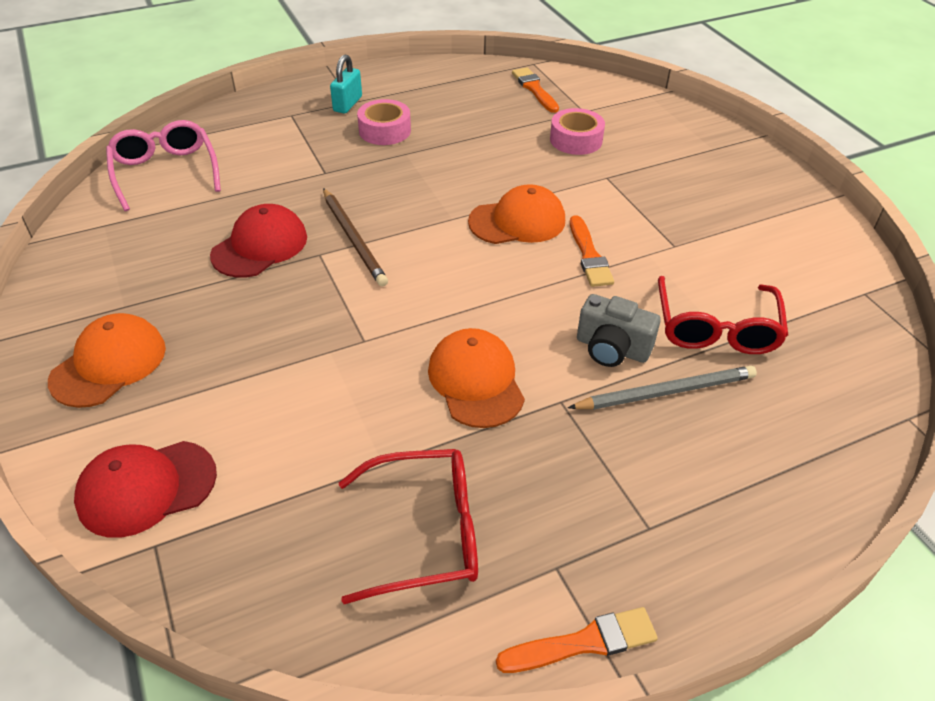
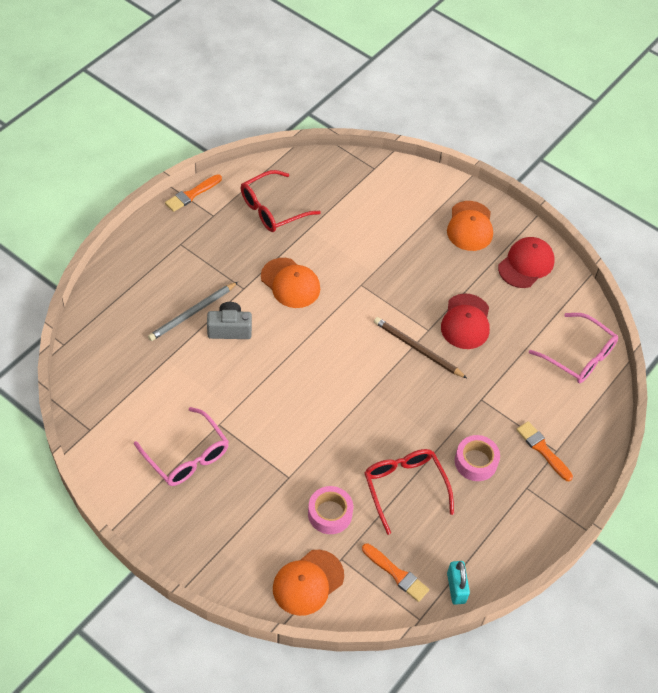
camera: 150 degrees right, 10 degrees up
red cap [74,441,217,538] -> red cap moved to [498,237,555,288]
turquoise padlock [330,55,362,113] -> turquoise padlock moved to [447,561,470,605]
orange cap [468,184,565,244] -> orange cap moved to [273,550,344,616]
orange brush [570,215,614,287] -> orange brush moved to [516,421,573,481]
red glasses [658,276,788,354] -> red glasses moved to [364,449,454,535]
none -> pink glasses [134,407,229,486]

